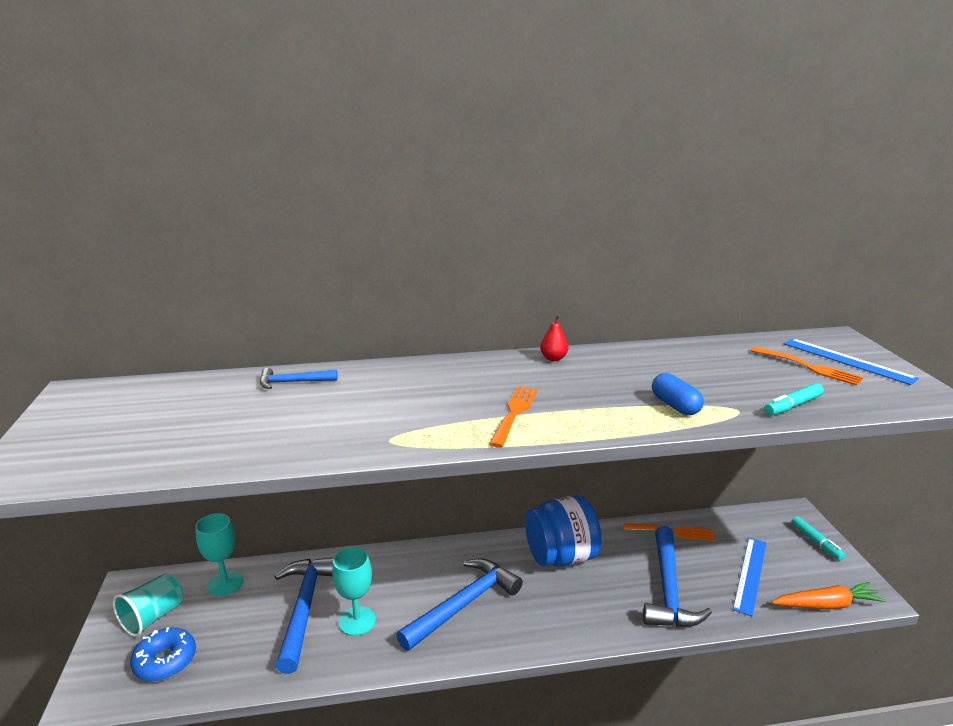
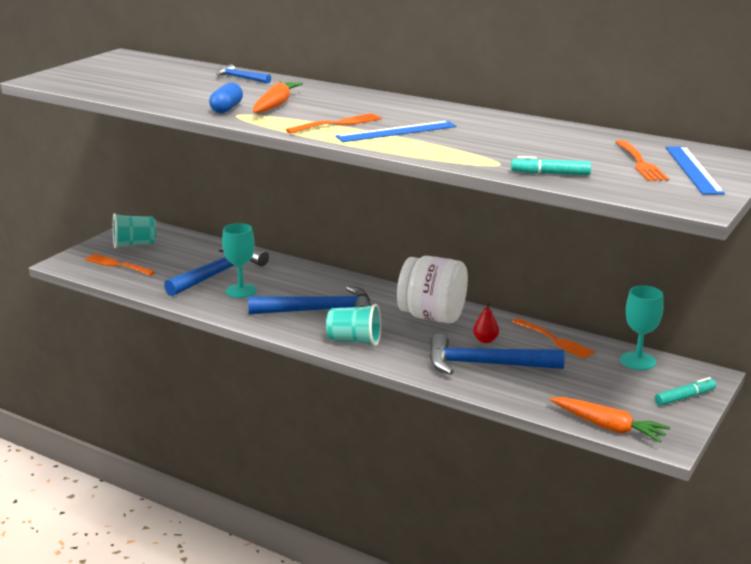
camera: 40 degrees right, 0 degrees up
blue donut [130,627,196,681] -> orange fork [85,254,155,276]
turquoise goblet [195,513,243,596] -> turquoise goblet moved to [620,285,664,370]
blue jar [525,495,601,567] -> white jar [397,256,468,323]
red pear [540,315,568,361] -> red pear moved to [473,302,499,343]
blue hammer [643,526,712,627] -> blue hammer turned 45 degrees clockwise [429,333,565,375]
blue capsule [652,373,704,415] -> blue capsule moved to [209,82,243,113]
blue ruler [733,538,766,616] -> blue ruler moved to [335,121,456,142]
turquoise marker [791,516,845,561] -> turquoise marker turned 135 degrees counterclockwise [655,377,716,406]
none -> orange carrot [253,81,303,113]
none -> turquoise cup [326,304,381,346]

